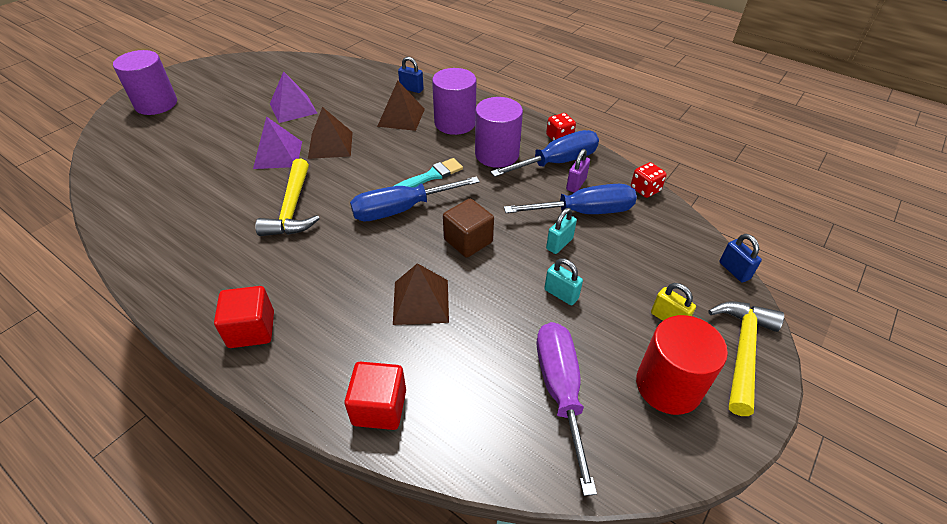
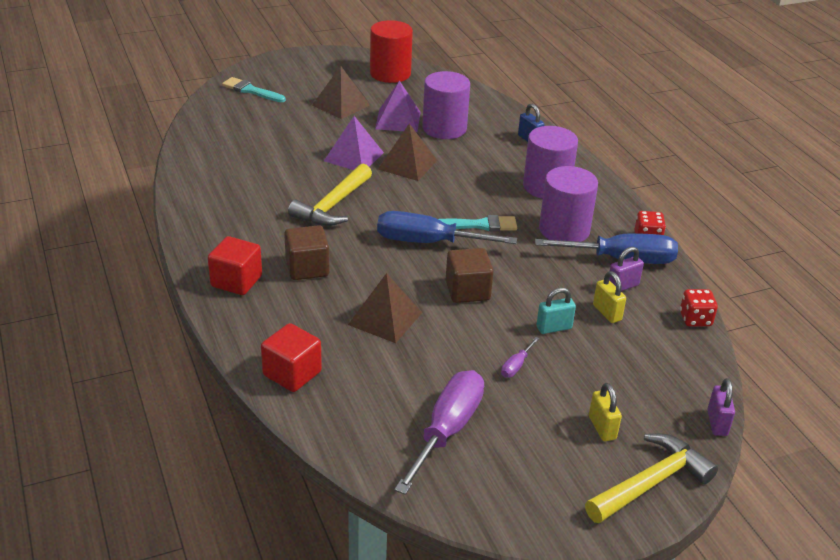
camera: 30 degrees right, 10 degrees down
purple cylinder [113,50,177,115] -> purple cylinder moved to [422,71,470,139]
brown pyramid [377,80,425,131] -> brown pyramid moved to [312,66,370,119]
blue screwdriver [504,184,637,214] -> yellow padlock [593,271,626,323]
turquoise padlock [544,258,583,305] -> purple screwdriver [501,337,539,378]
red cylinder [636,315,728,415] -> red cylinder moved to [370,20,413,83]
blue padlock [719,234,762,283] -> purple padlock [707,378,735,436]
none -> turquoise brush [222,77,286,102]
none -> brown cube [284,225,329,280]

